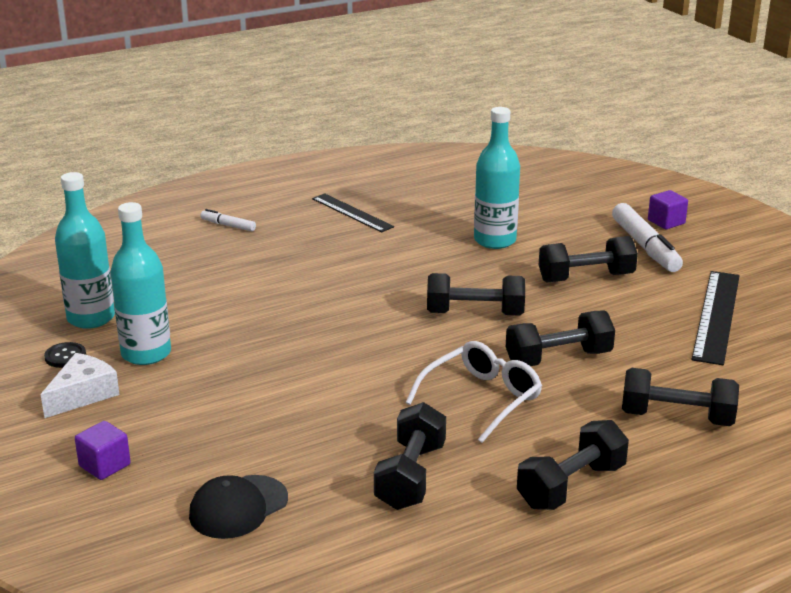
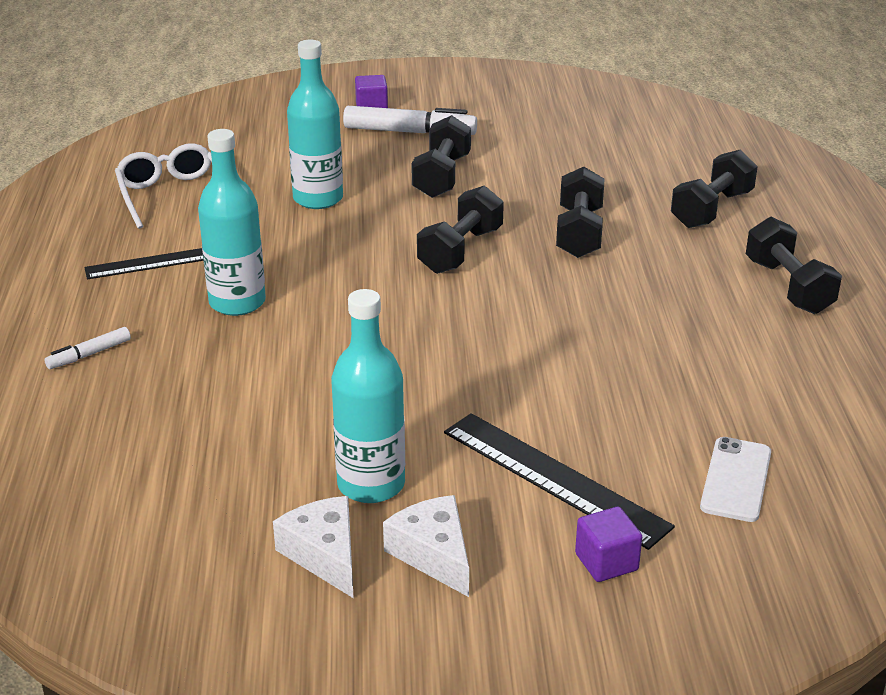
camera: 65 degrees left, 5 degrees up
black button [44,342,86,368] -> white cheese [273,496,354,598]
turquoise bottle [55,172,115,329] -> turquoise bottle moved to [198,129,266,316]
black cap [189,475,288,539] -> white phone [700,437,771,522]
black dumbbell [374,402,446,510] -> none
white glasses [405,341,542,443] -> white glasses moved to [115,143,212,229]
black ruler [691,271,740,365] -> black ruler moved to [444,413,675,550]

